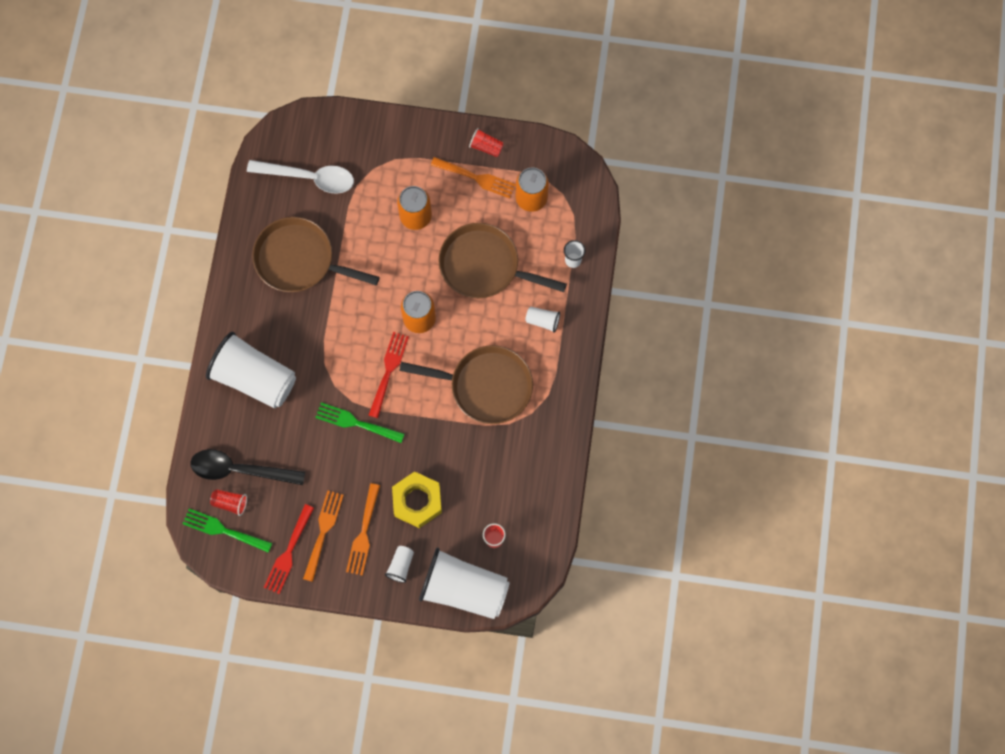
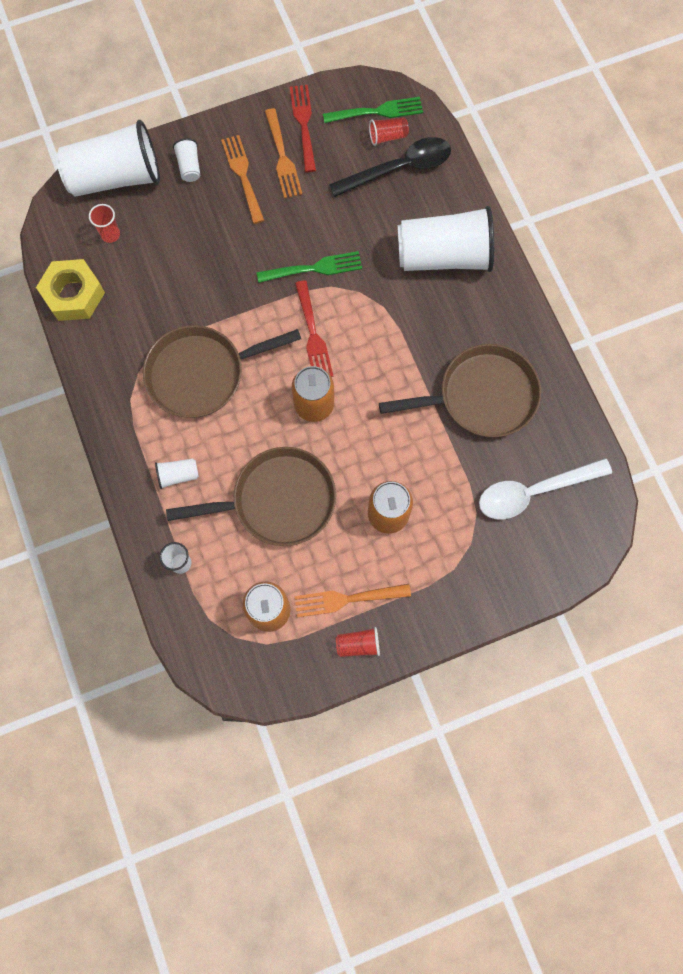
camera: 150 degrees right, 0 degrees up
yellow nut [392,472,442,528] -> yellow nut moved to [36,259,105,321]

